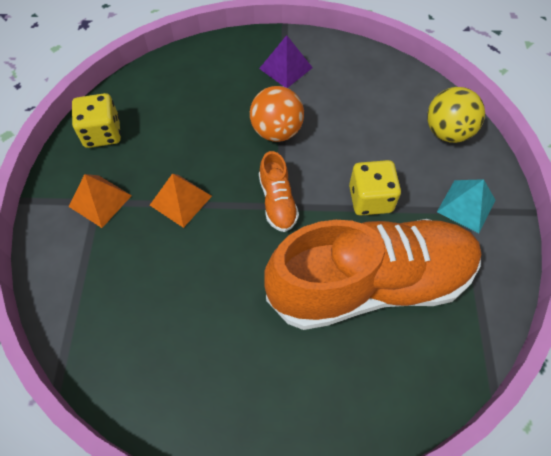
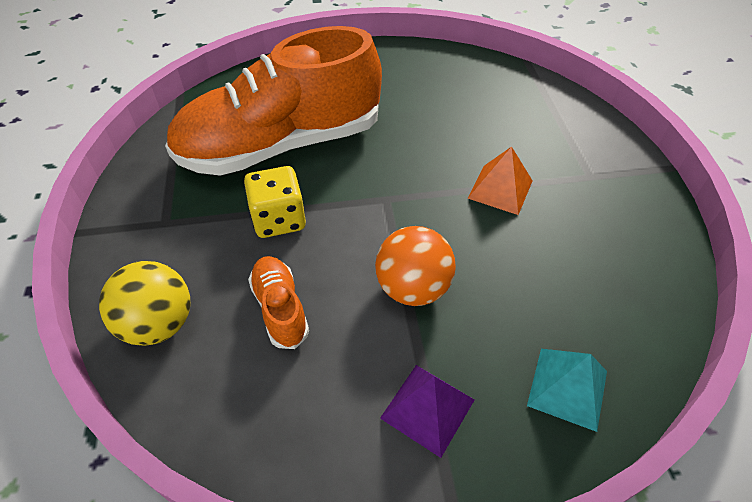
camera: 170 degrees right, 10 degrees down
orange pyramid [69,174,132,228] -> none
yellow dice [72,93,121,148] -> none
orange shoe [259,151,299,232] -> orange shoe moved to [248,256,309,349]
turquoise pyramid [437,179,496,233] -> turquoise pyramid moved to [527,349,607,432]

